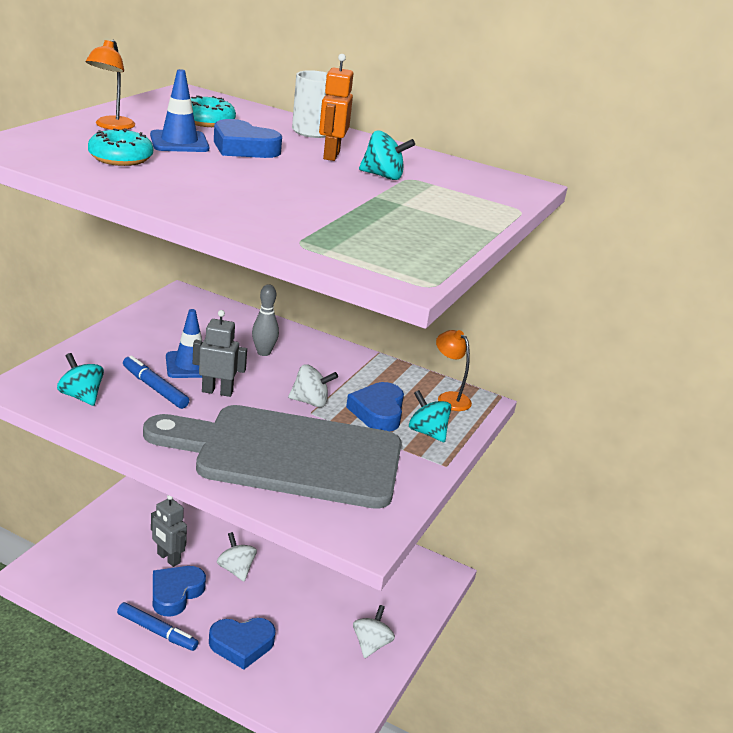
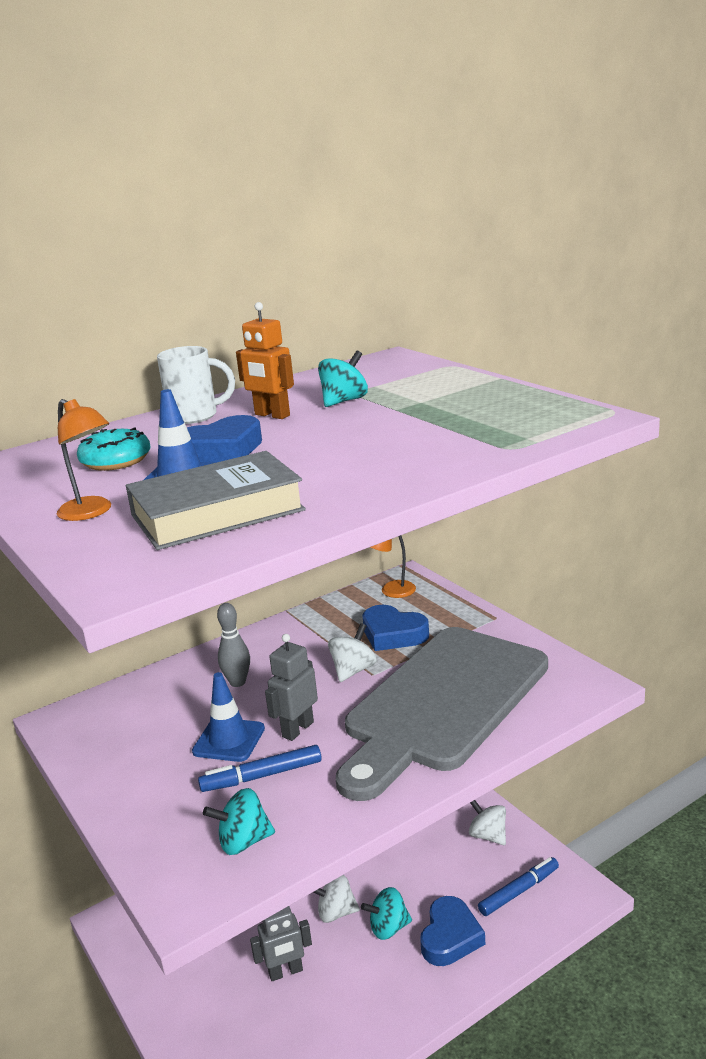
camera: 55 degrees left, 5 degrees down
turquoise donut [88,128,153,166] -> grey book [126,451,306,550]
blue marker [117,602,199,651] -> blue marker moved to [478,857,559,916]
blue heart [153,566,206,617] -> none
turquoise spinning top [409,390,451,442] -> turquoise spinning top moved to [361,887,412,940]

